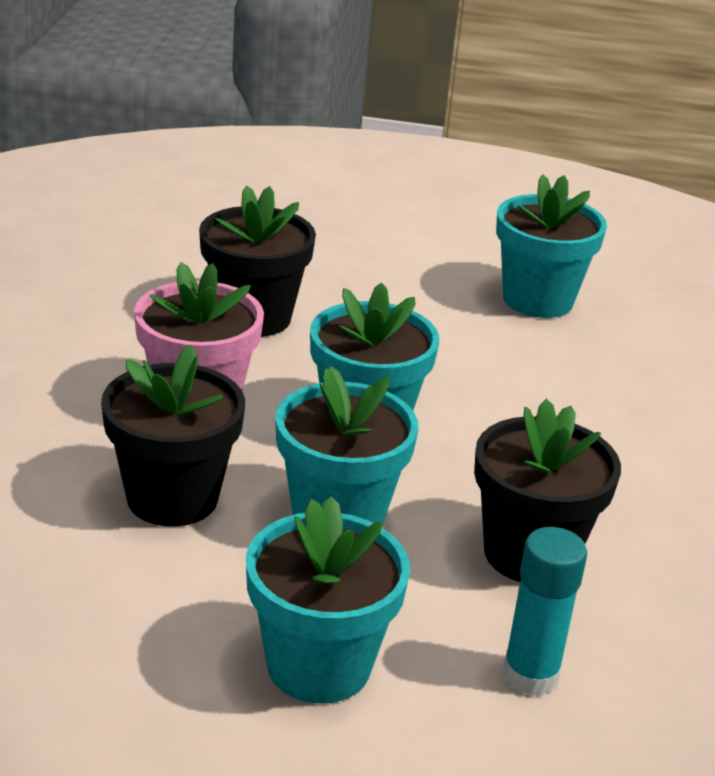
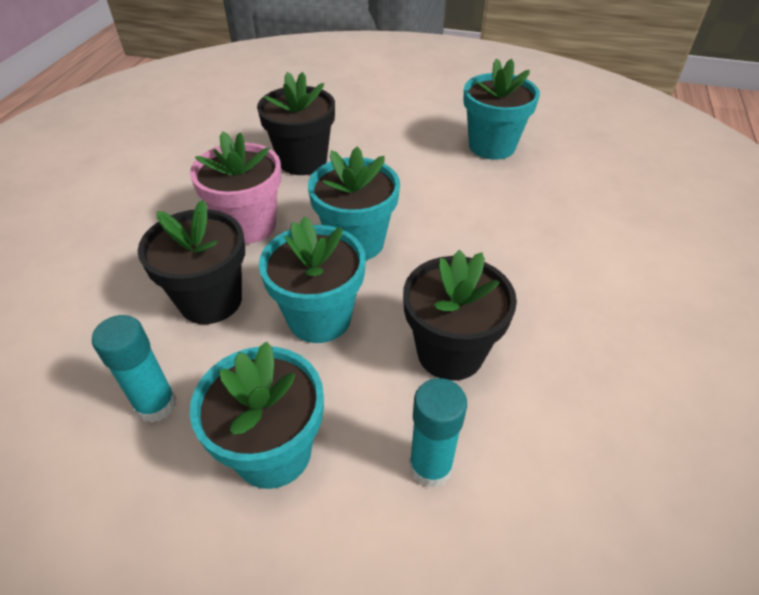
camera: 10 degrees right, 15 degrees up
none -> turquoise glue stick [92,315,177,423]

